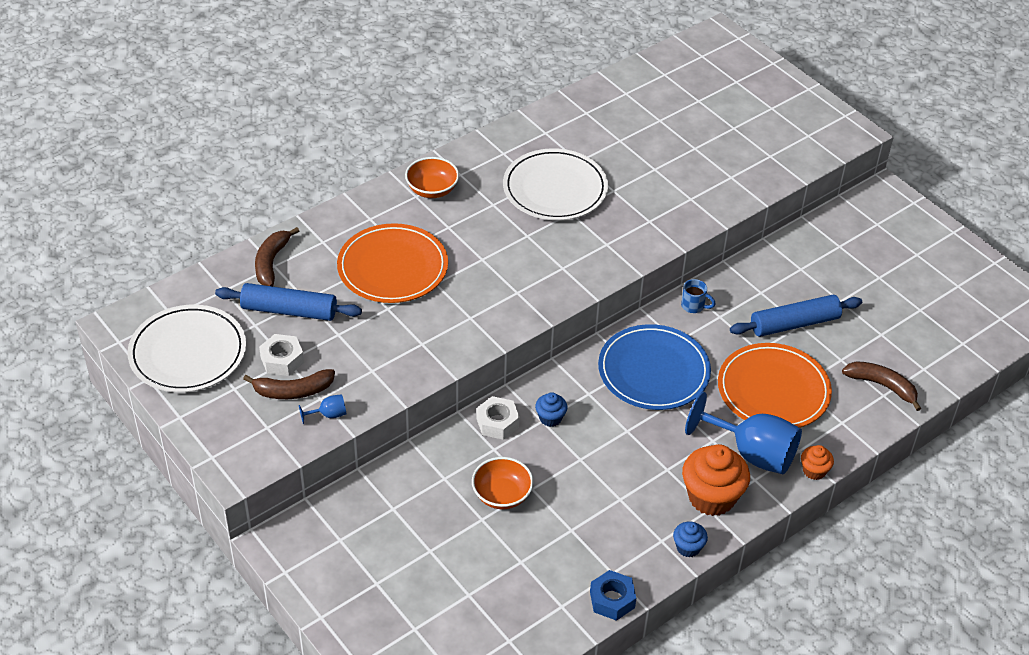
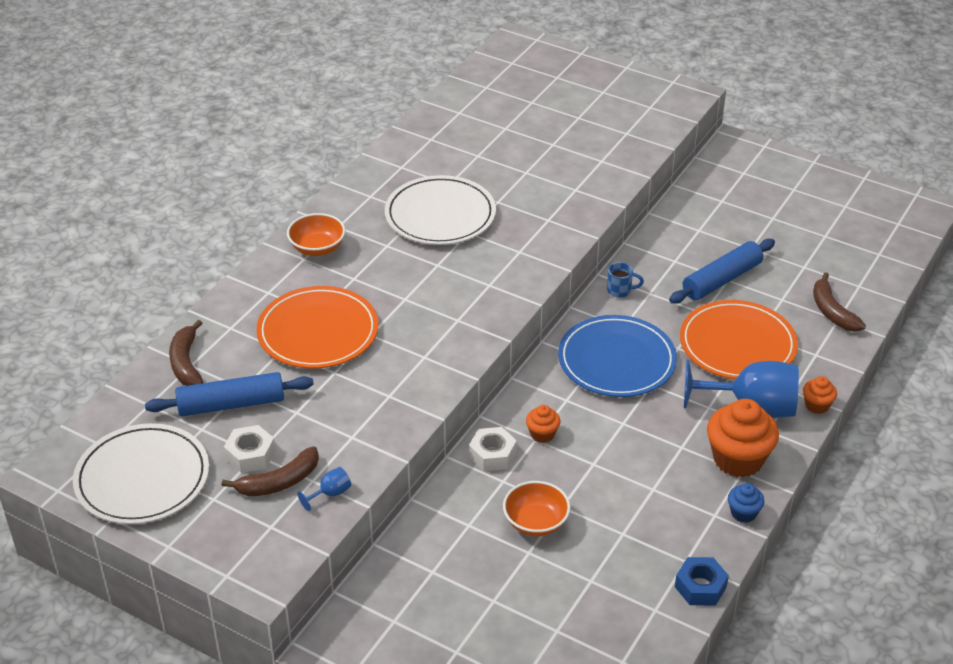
camera: 20 degrees left, 5 degrees down
blue cupcake [535,392,567,427] -> orange cupcake [526,405,560,443]
brown banana [842,361,921,411] -> brown banana turned 120 degrees counterclockwise [813,272,866,332]

